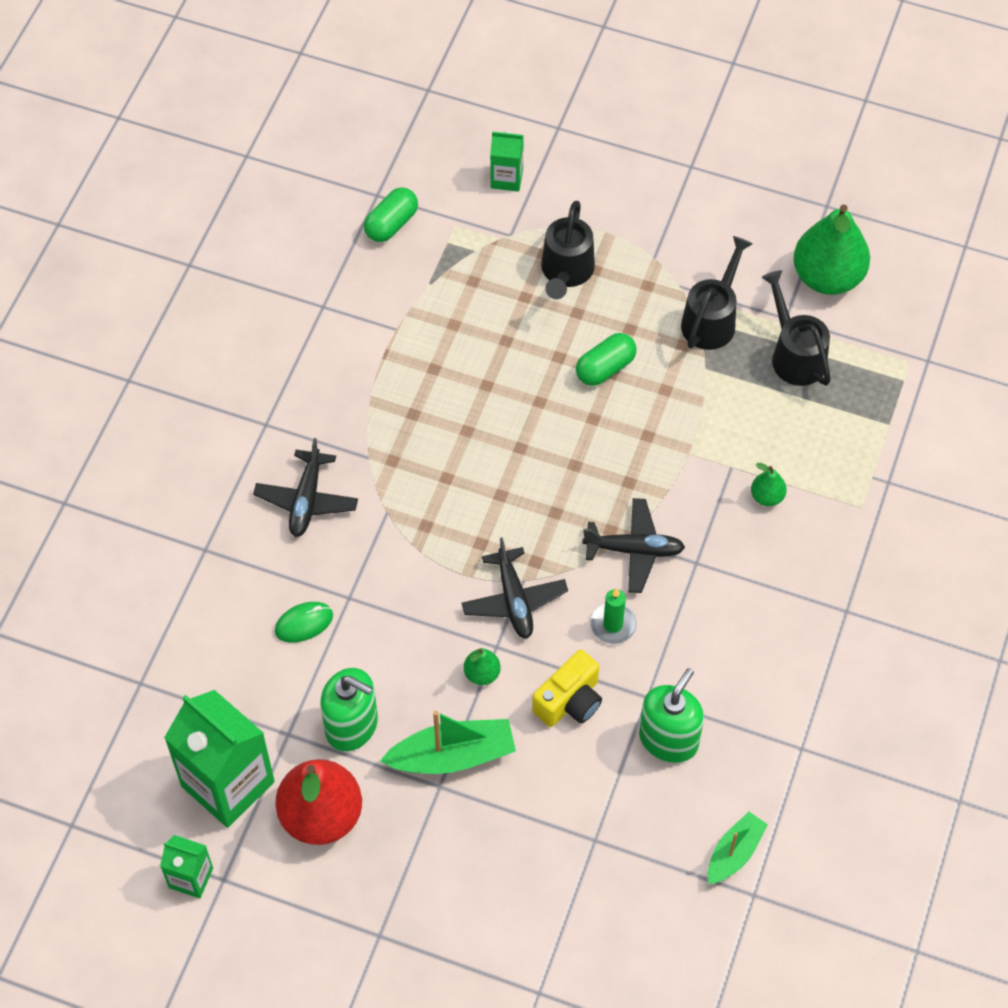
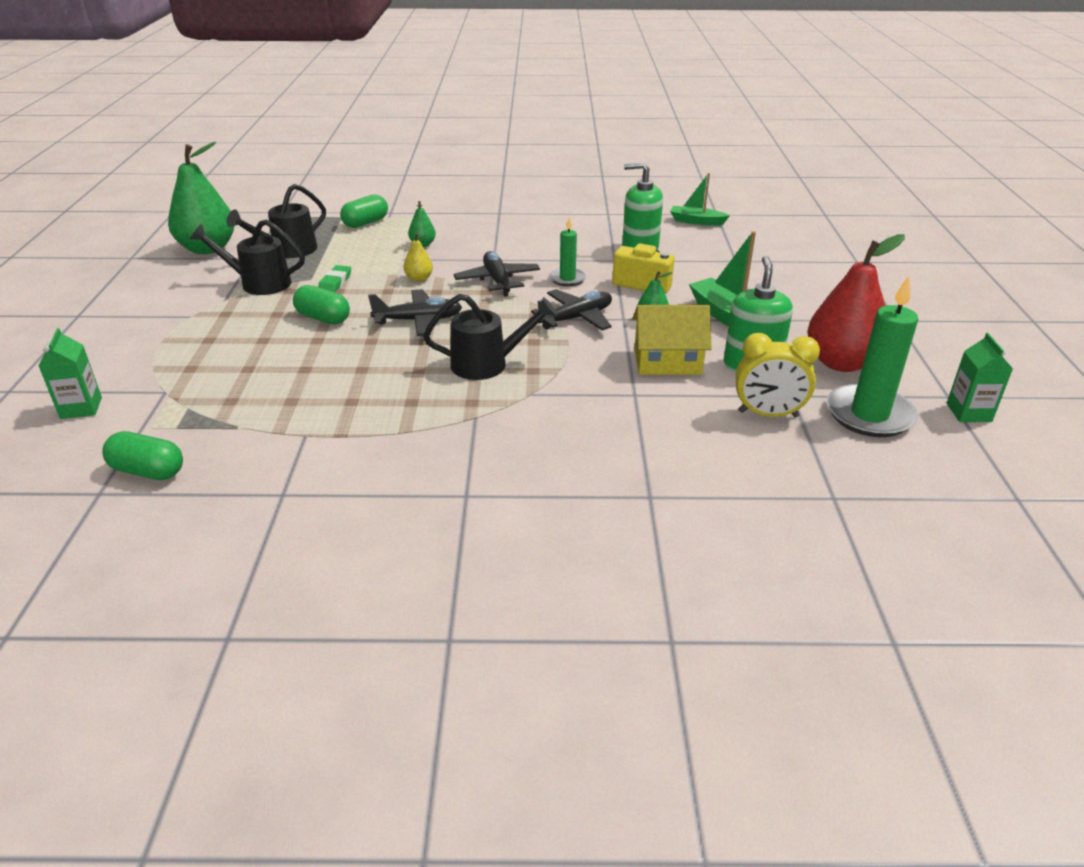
camera: 110 degrees left, 25 degrees down
green carton [164,690,275,828] -> green candle [826,276,918,437]
black plane [253,438,358,537] -> black plane moved to [368,289,462,336]
green mouse [275,602,333,643] -> none
black watering can [541,201,595,299] -> black watering can moved to [423,294,557,380]
none -> green eraser [318,265,351,292]
none -> green capsule [340,194,388,228]
none -> yellow pear [404,233,433,282]
none -> yellow house [632,305,712,375]
none -> yellow clock [736,333,820,417]

